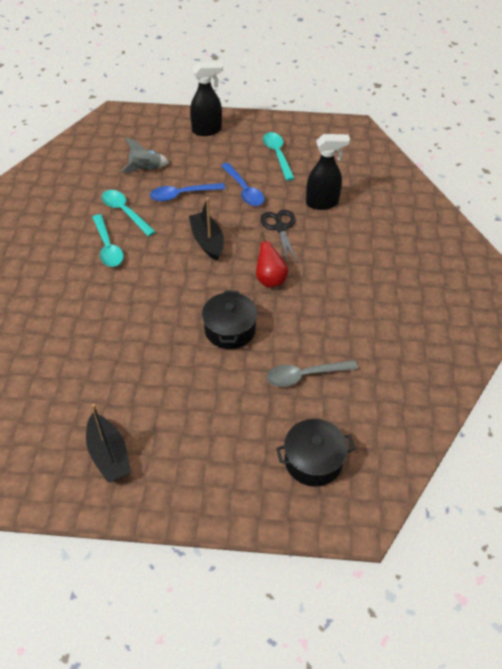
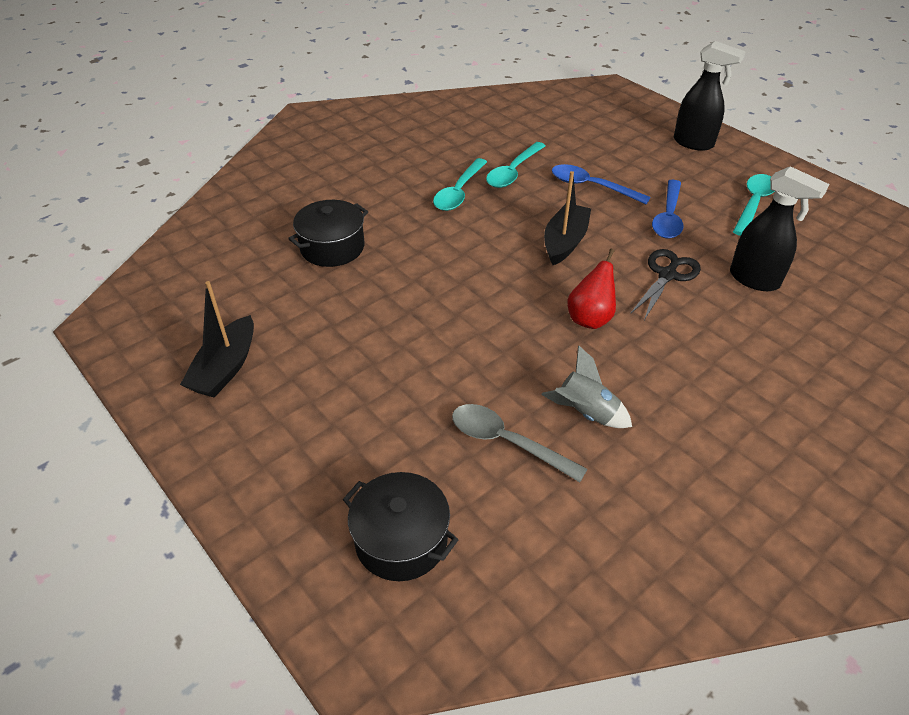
camera: 45 degrees right, 5 degrees down
turquoise spoon [101,190,156,237] -> turquoise spoon turned 150 degrees counterclockwise [486,142,546,188]
grey rocket [121,137,170,173] -> grey rocket moved to [541,346,632,428]
black pot [202,290,257,349] -> black pot moved to [288,200,368,267]

